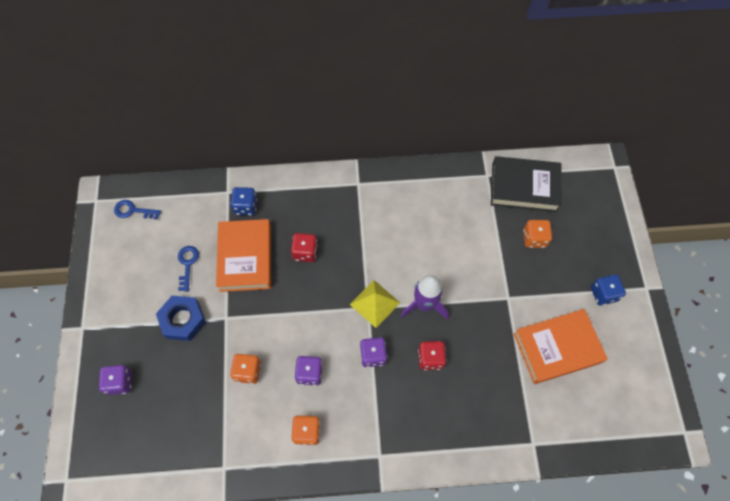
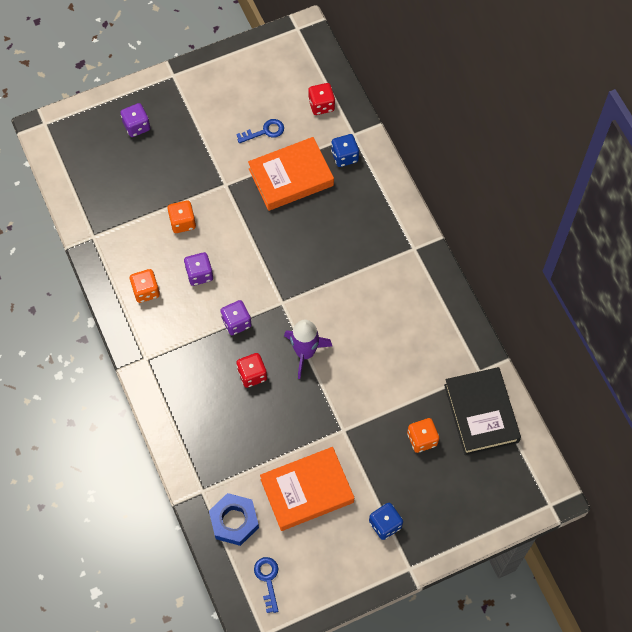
camera: 70 degrees right, 0 degrees up
blue key [114,200,161,220] -> blue key moved to [254,557,278,613]
blue nut [156,296,206,341] -> blue nut moved to [209,493,259,546]
red dice [291,233,318,262] -> red dice moved to [308,83,335,115]
yellow pyramid [350,280,400,328] -> none
orange book [514,309,608,384] -> orange book turned 75 degrees counterclockwise [260,447,354,531]

